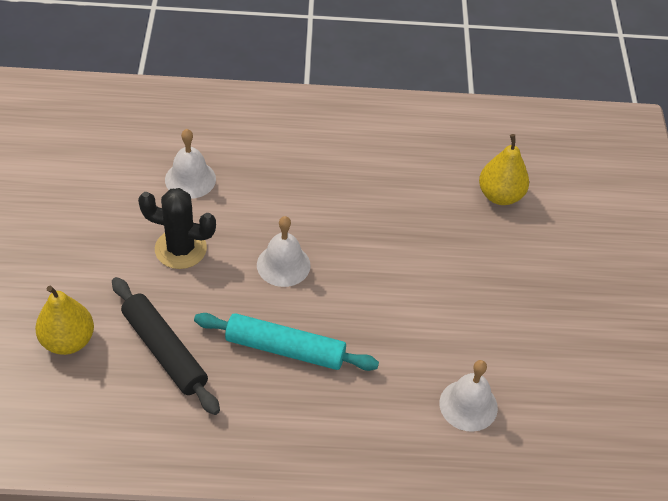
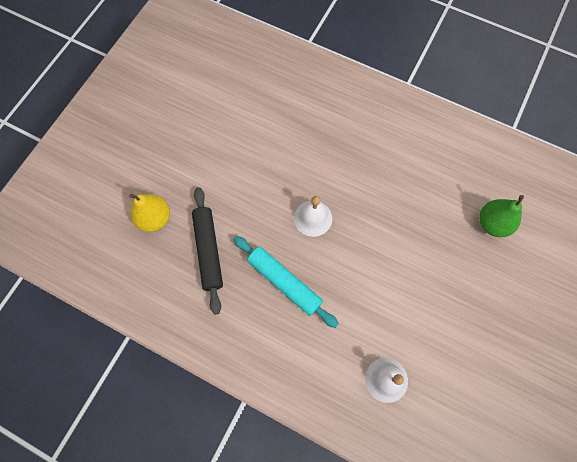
camera: 30 degrees right, 20 degrees up
black cactus [138,188,216,269] -> none
white bell [165,129,216,199] -> none
yellow pear [479,134,529,205] -> green pear [479,195,524,237]

